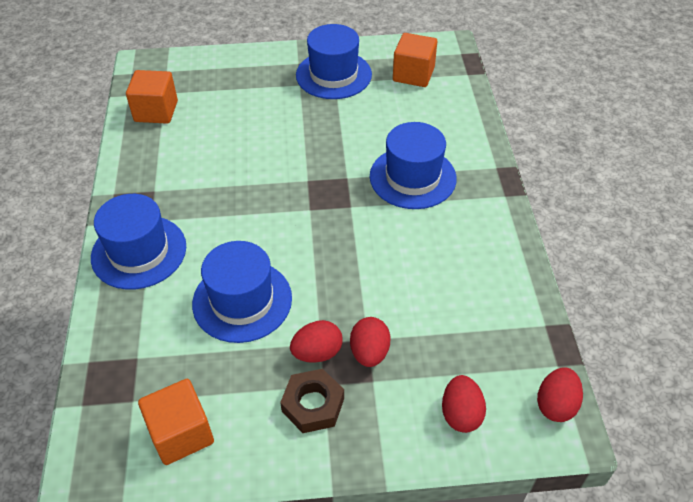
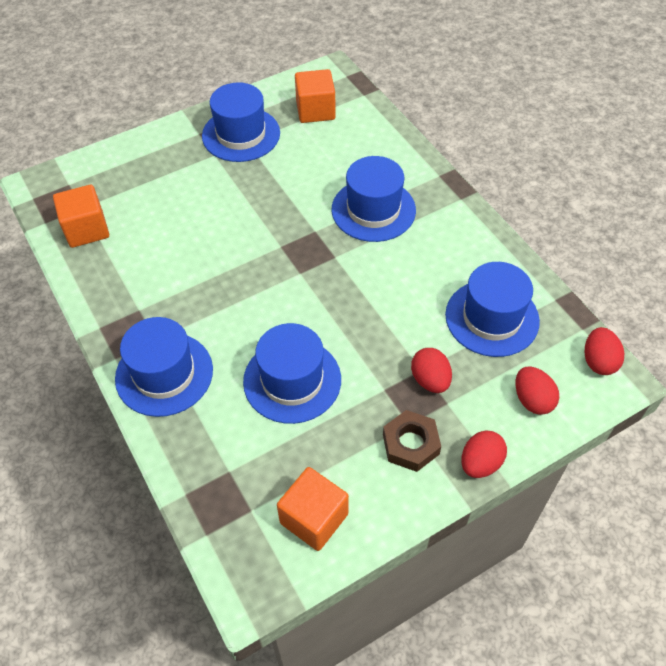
camera: 25 degrees left, 5 degrees up
red egg [290,320,343,363] -> red egg moved to [461,430,507,478]
none -> blue hat [445,262,540,357]

